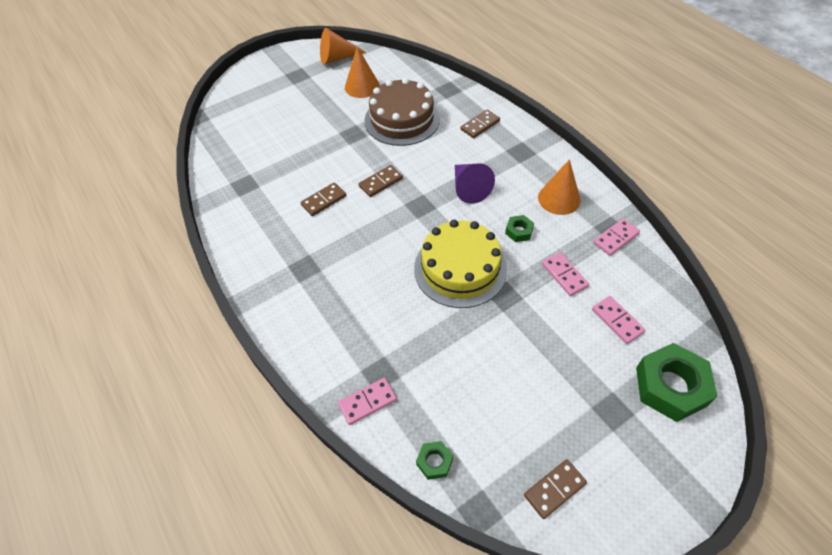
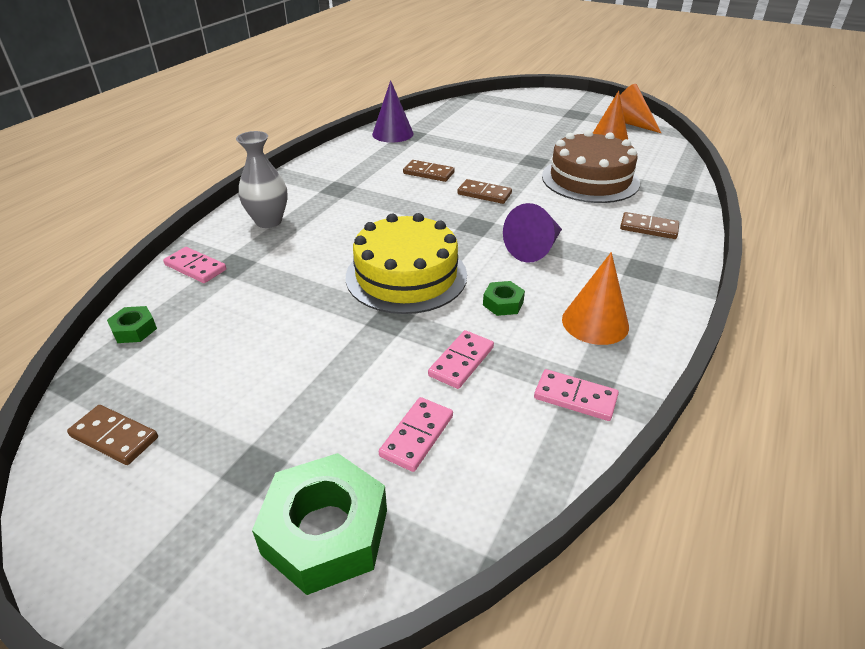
camera: 60 degrees right, 15 degrees down
none -> grey vase [236,131,288,228]
none -> purple cone [372,80,414,143]

